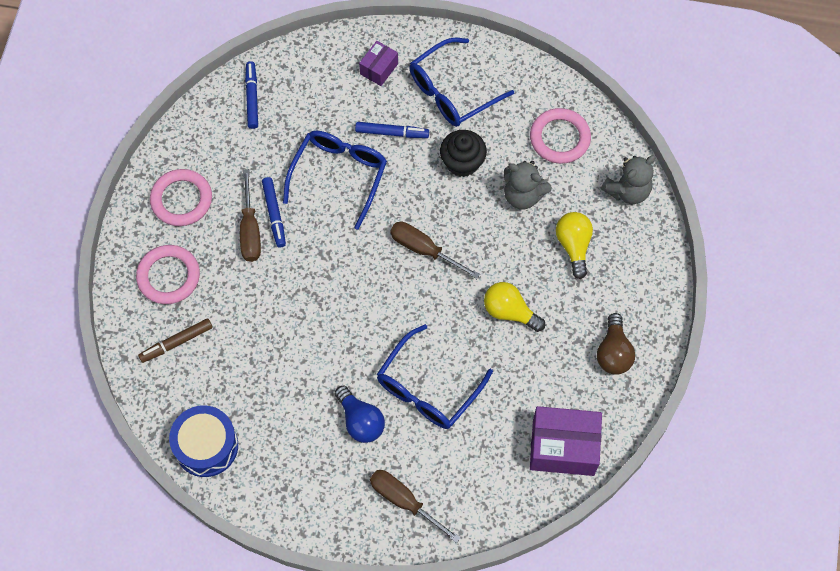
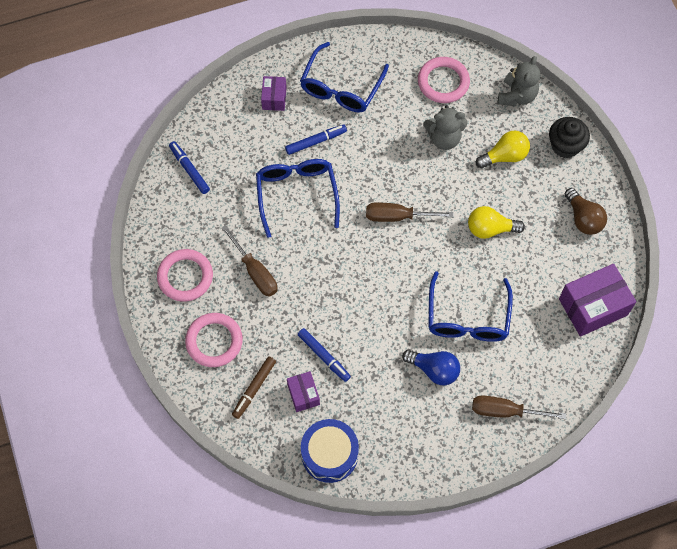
camera: 30 degrees left, 0 degrees up
blue marker [262,177,286,247] -> blue marker moved to [298,328,351,382]
black cupcake [440,130,487,177] -> black cupcake moved to [549,117,590,158]
yellow light bulb [556,212,593,279] -> yellow light bulb turned 105 degrees clockwise [476,130,530,169]
none -> purple box [287,371,320,412]

